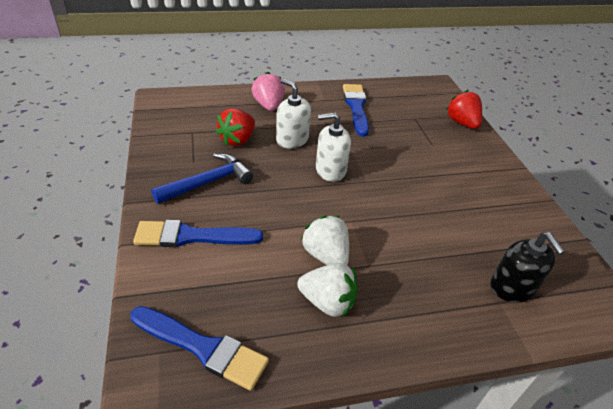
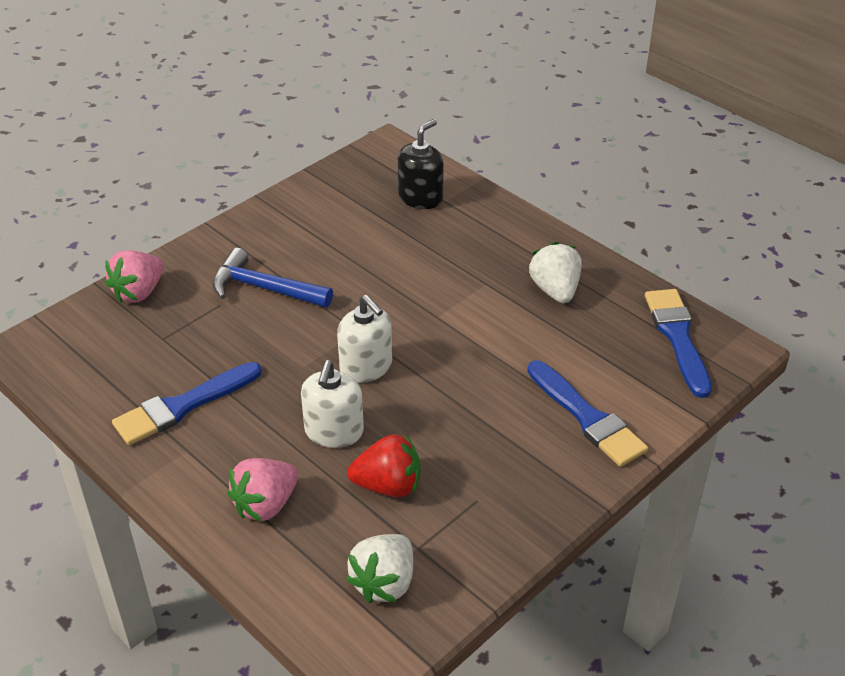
camera: 120 degrees left, 0 degrees up
blue hammer [151,153,253,204] -> blue hammer moved to [212,248,333,308]
white strawberry [301,215,349,265] -> white strawberry moved to [346,534,413,603]
red strawberry [446,90,482,129] -> pink strawberry [105,250,164,303]

